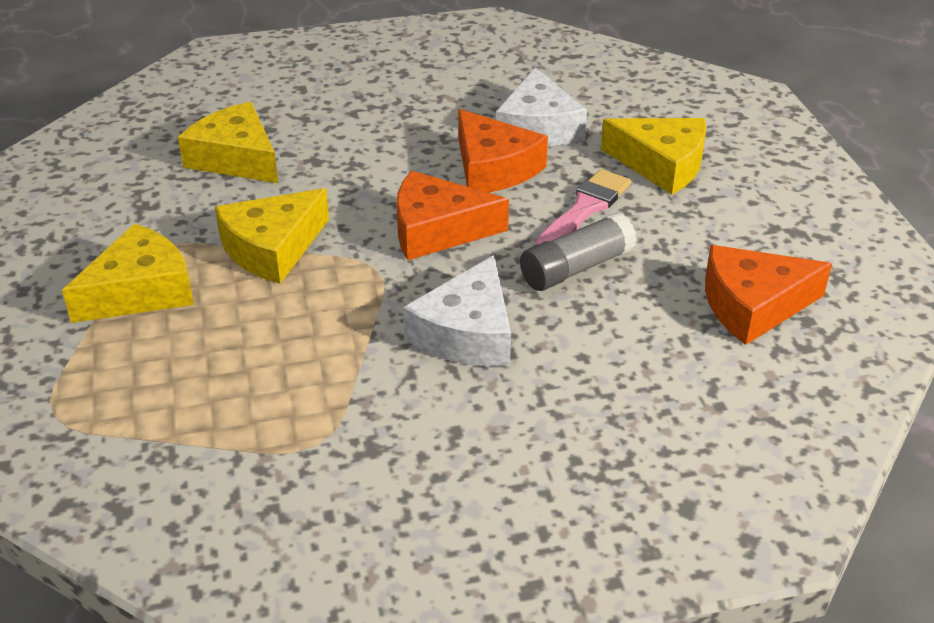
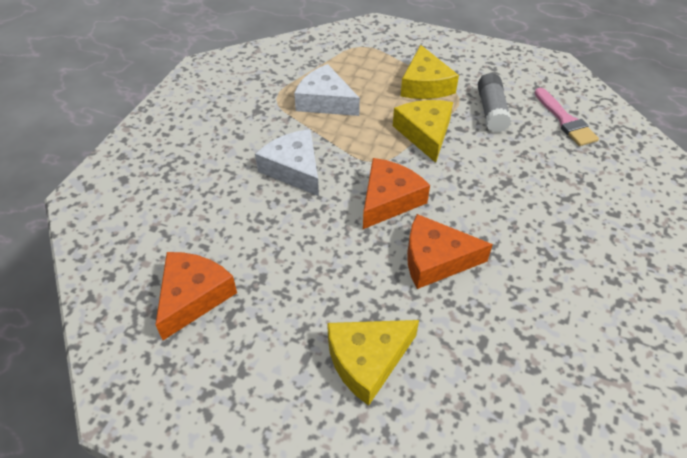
camera: 125 degrees right, 10 degrees up
yellow cheese [178,102,278,183] -> none
white cheese [496,67,587,146] -> white cheese moved to [294,64,360,116]
grey glue stick [520,212,637,291] -> grey glue stick moved to [478,73,512,133]
pink brush [536,169,631,245] -> pink brush moved to [534,88,599,146]

